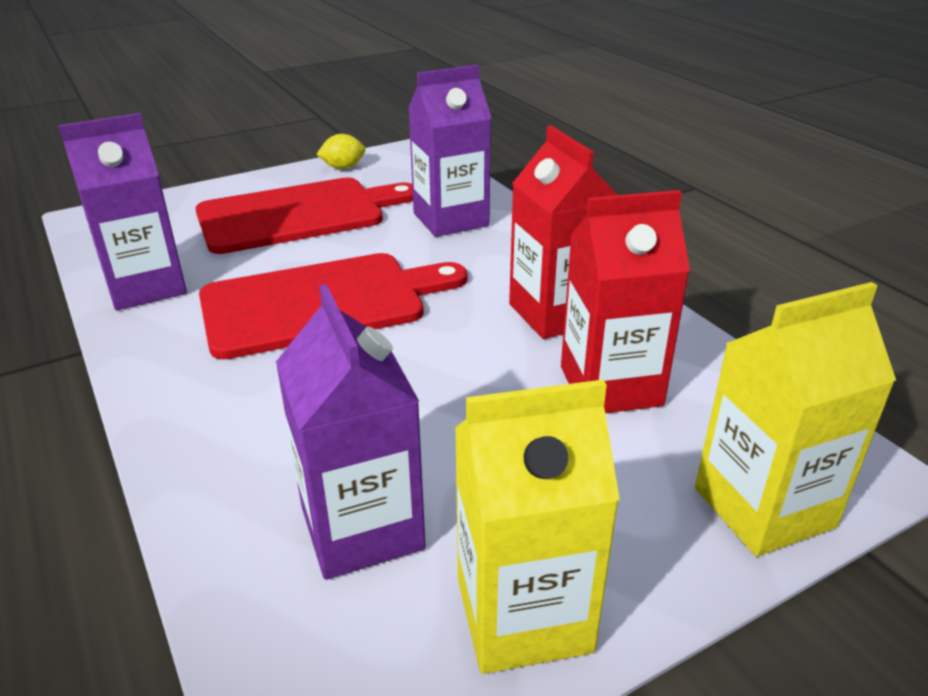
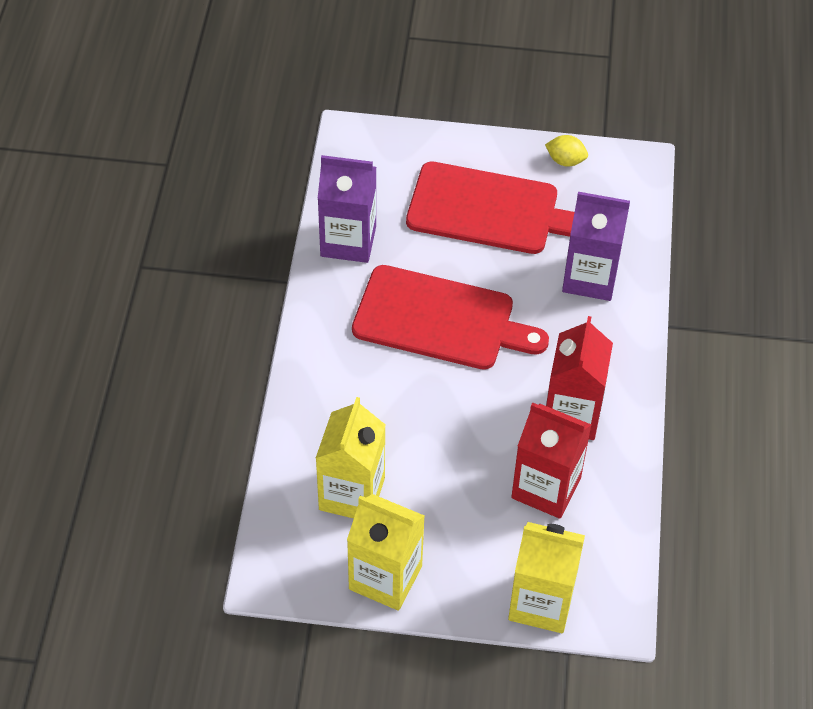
camera: 35 degrees right, 20 degrees up
purple carton [276,284,426,580] -> yellow carton [316,397,385,519]

